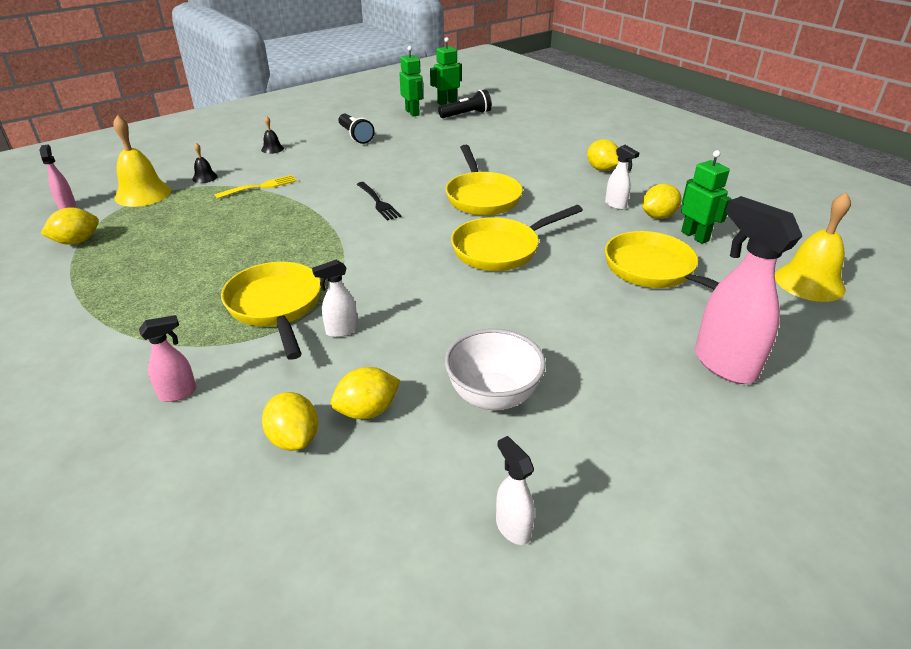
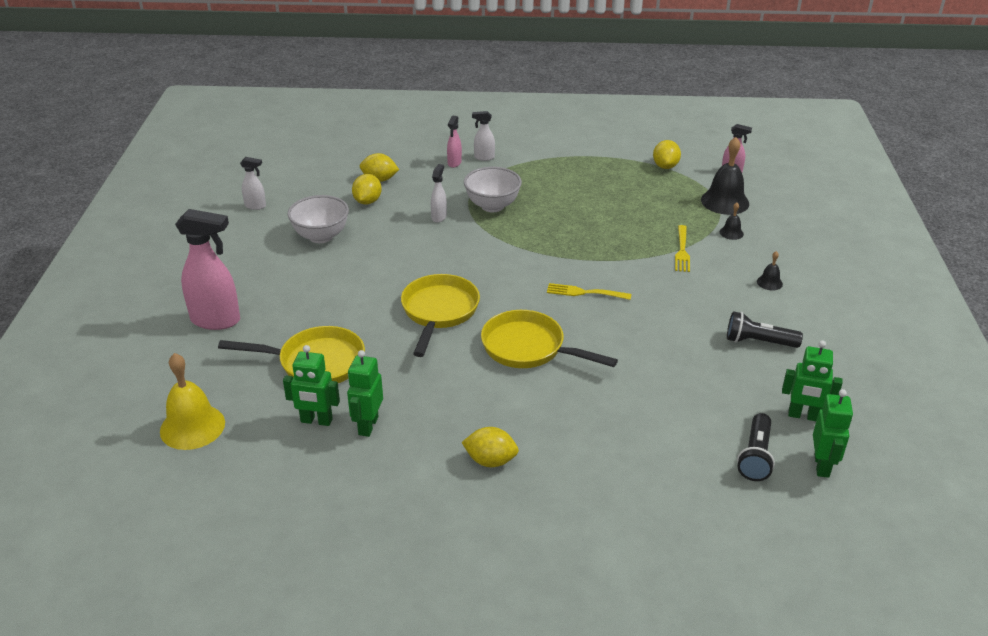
camera: 130 degrees right, 0 degrees up
yellow bell [113,115,171,207] -> black bell [701,137,749,215]
yellow pan [221,262,321,360] -> white bowl [464,167,522,212]
black fork [357,182,401,221] -> yellow fork [547,283,631,300]
white spray bottle [605,145,639,210] -> white spray bottle moved to [472,111,495,161]
yellow lemon [642,184,682,219] -> green robot [347,350,383,437]

